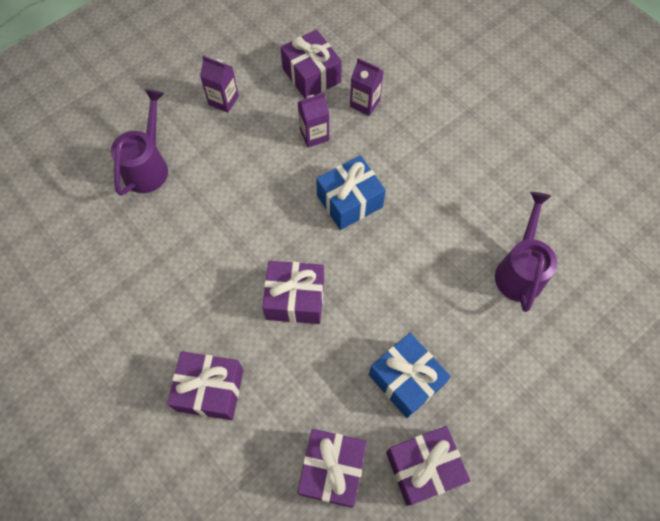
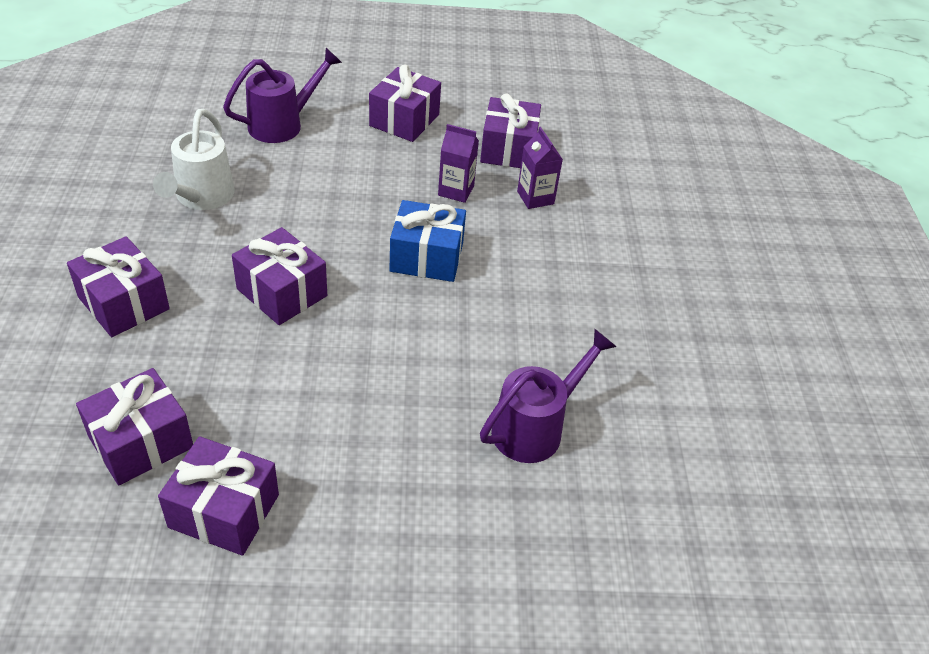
camera: 35 degrees right, 20 degrees down
purple carton [200,56,239,113] -> purple gift [369,64,441,142]
blue gift [369,333,451,418] -> none
none -> white watering can [153,109,235,210]

